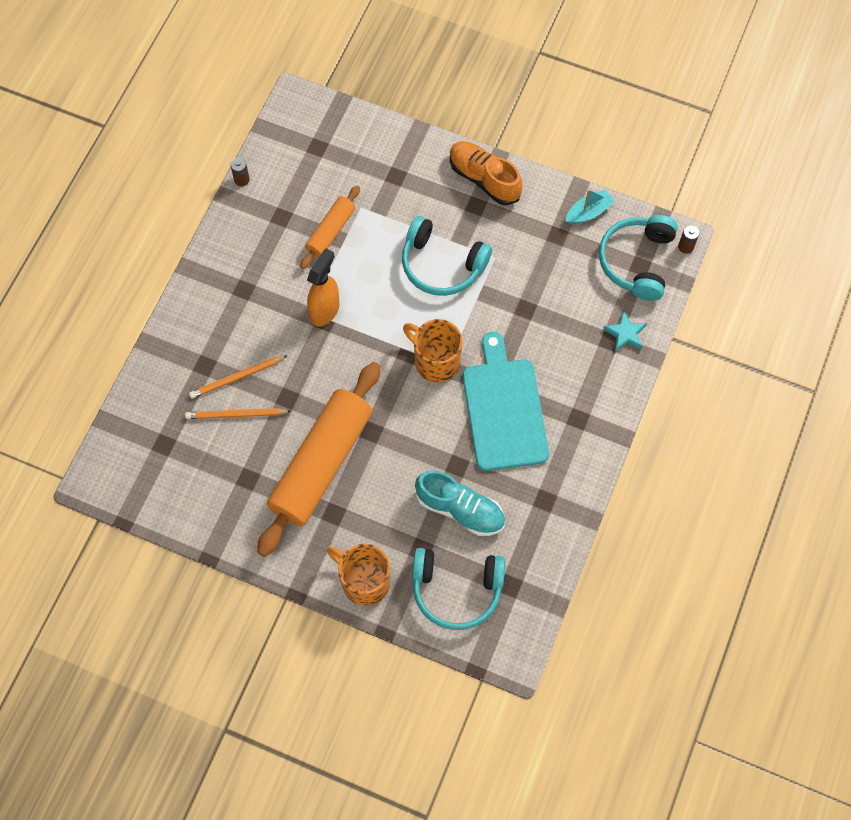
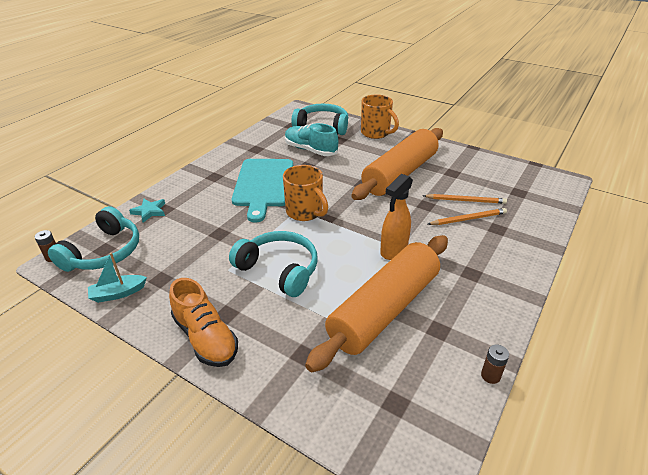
camera: 170 degrees left, 30 degrees down
orange rolling pin [300,186,360,269] -> orange rolling pin [305,235,448,372], size x2.01

